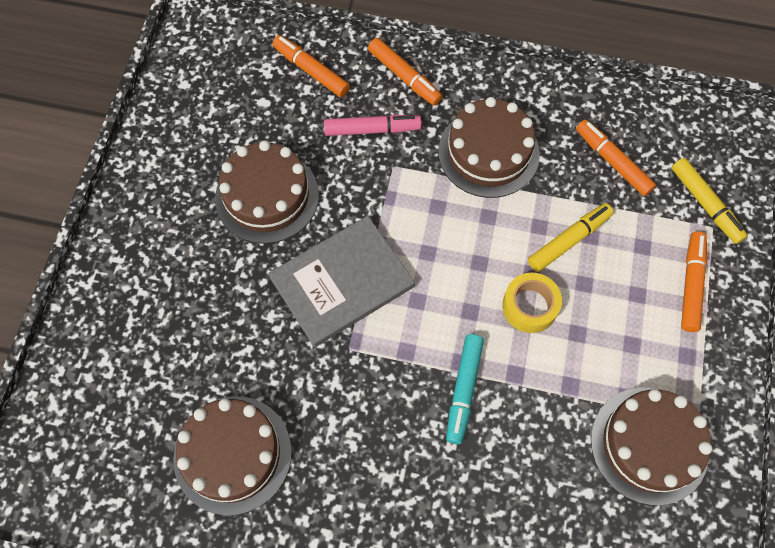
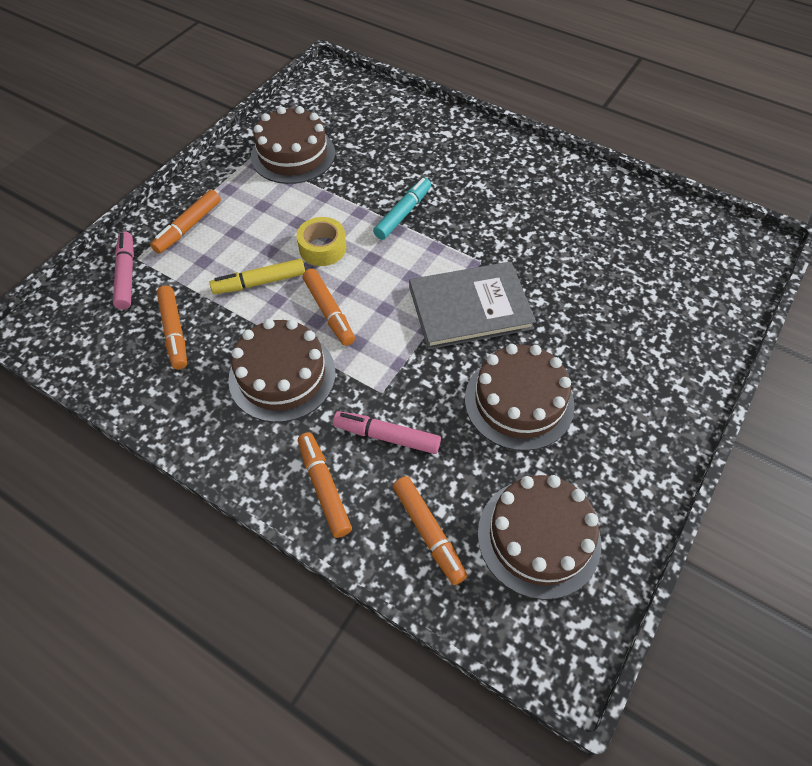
camera: 160 degrees left, 10 degrees down
brown cake [173,396,292,515] -> brown cake moved to [478,475,601,600]
yellow marker [672,158,748,244] -> pink marker [113,232,134,310]
none -> orange marker [303,269,355,346]

